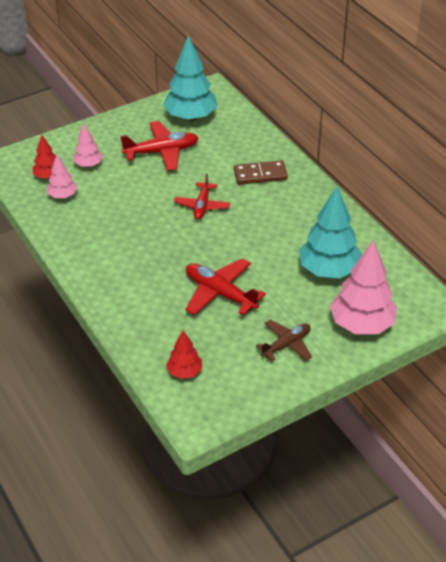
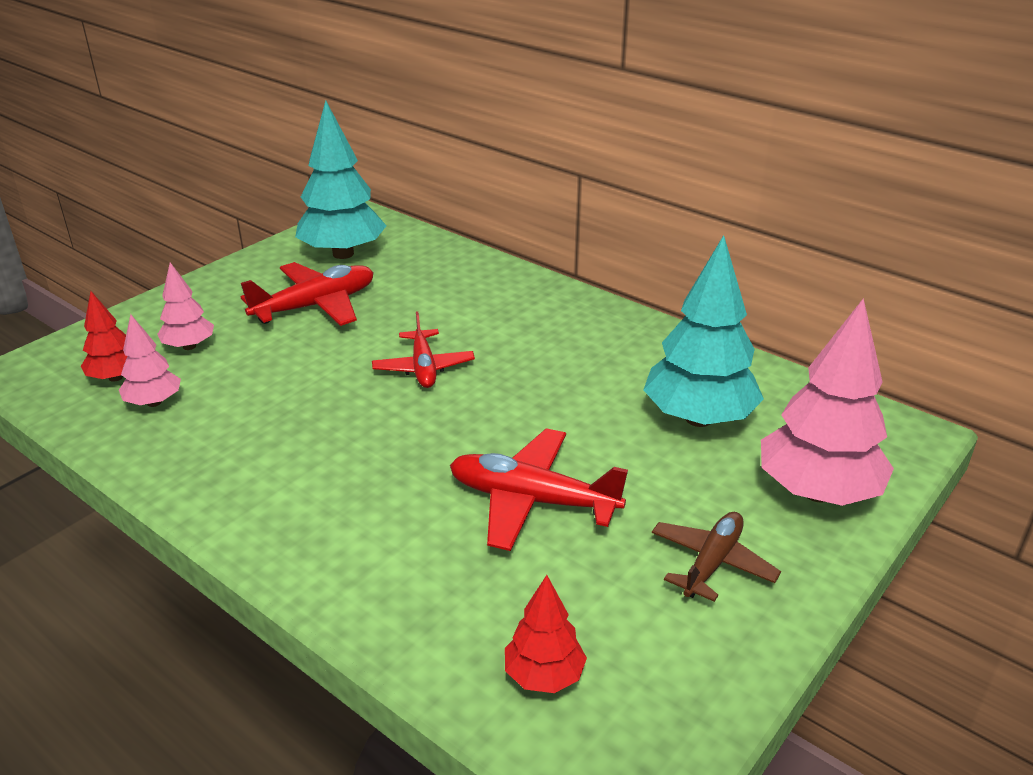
camera: 20 degrees left, 10 degrees down
brown domino [234,160,288,185] -> none

